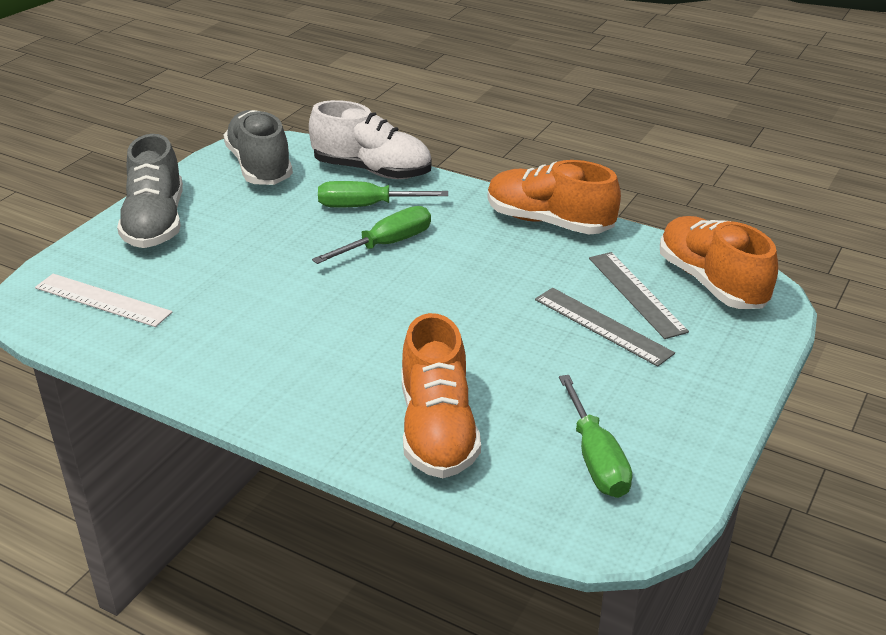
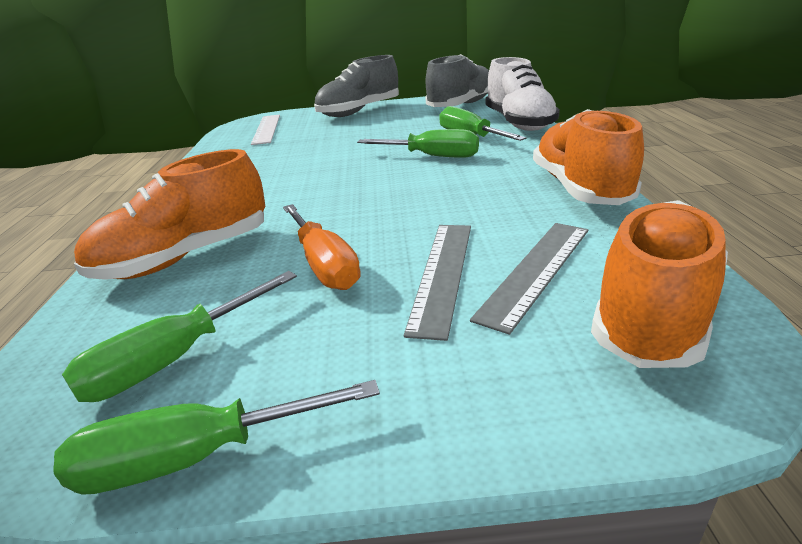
camera: 60 degrees right, 5 degrees down
none -> green screwdriver [54,380,380,495]
none -> orange screwdriver [283,204,361,290]

